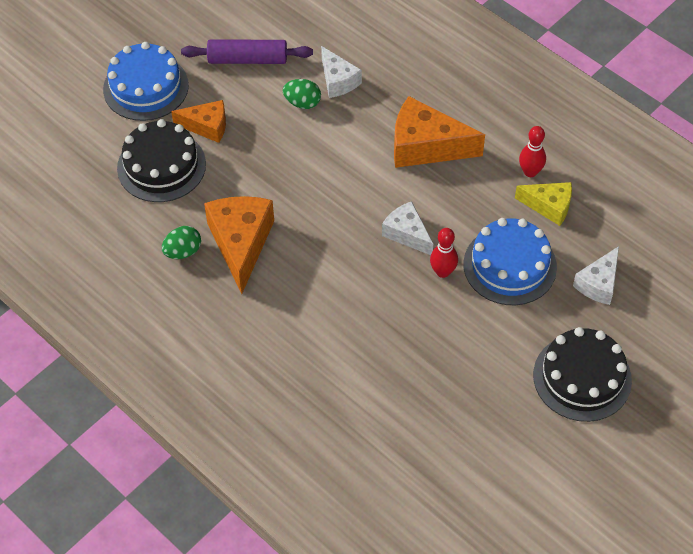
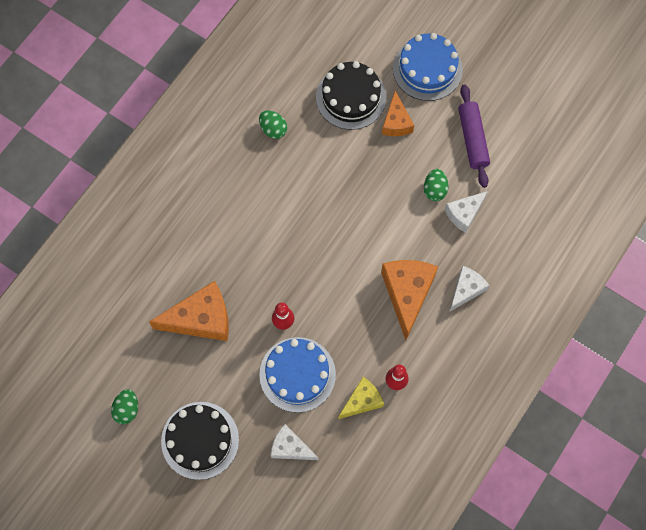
camera: 80 degrees right, 15 degrees up
orange cheese [204,196,274,294] -> orange cheese moved to [149,281,229,341]
white cheese [382,201,433,255] -> white cheese moved to [449,266,490,312]
yellow cheese [515,182,572,226] -> yellow cheese turned 135 degrees counterclockwise [338,377,384,419]
none -> green egg [111,389,138,424]

